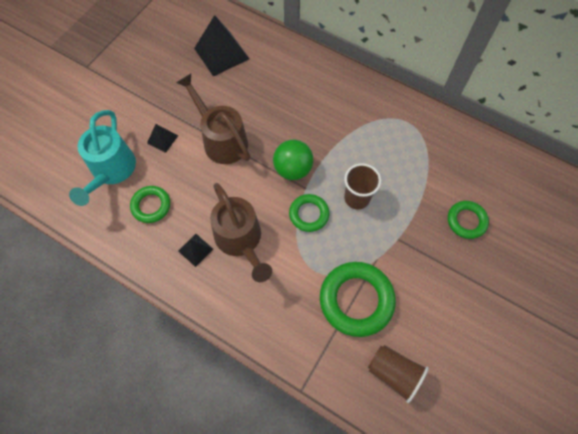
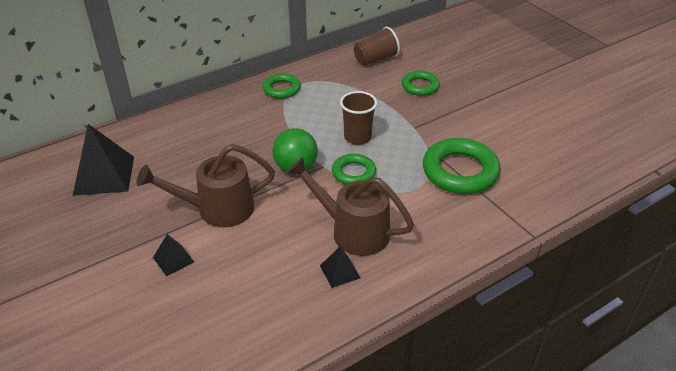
camera: 65 degrees left, 25 degrees down
turquoise watering can [69,110,136,206] -> none
green ring [130,186,170,223] -> green ring moved to [263,73,301,99]
brown watering can [210,183,272,282] -> brown watering can turned 150 degrees counterclockwise [287,157,414,256]
brown cup [368,345,429,403] -> brown cup moved to [354,27,400,66]

